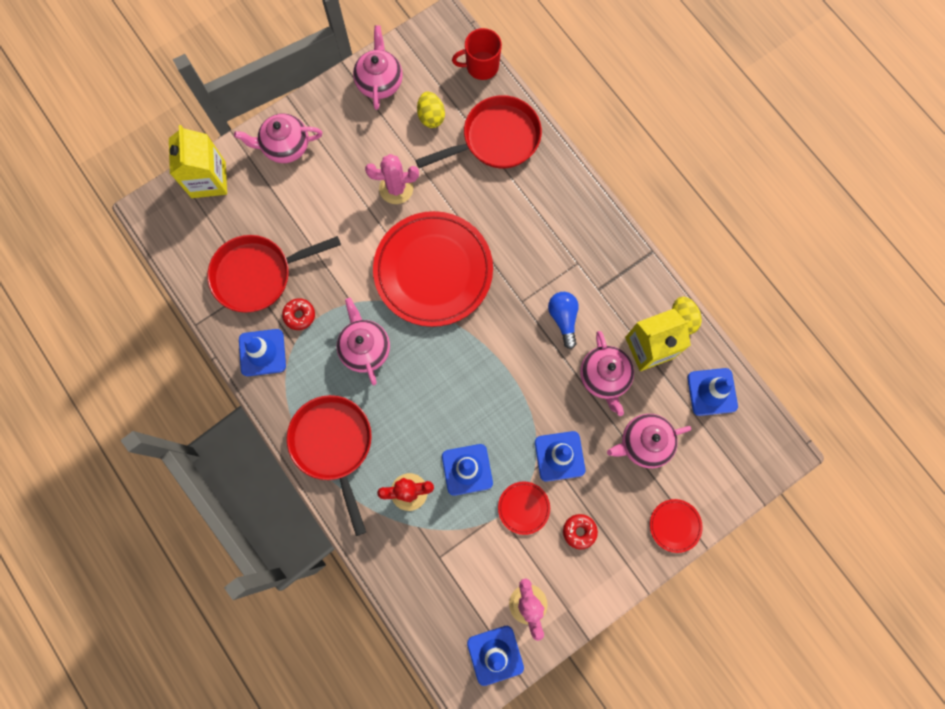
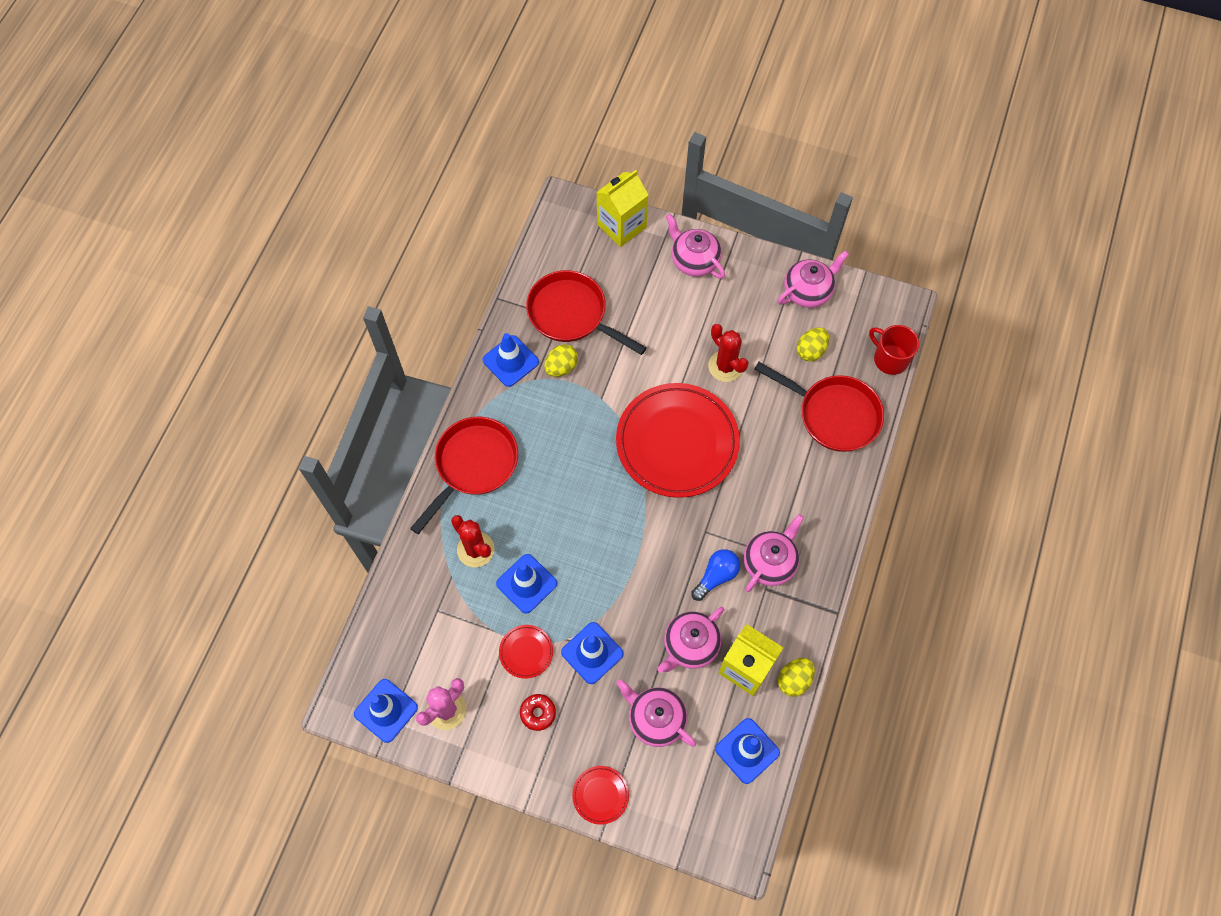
camera: 55 degrees right, 10 degrees down
red donut [282,298,315,330] -> yellow egg [544,344,578,377]
pink teapot [336,298,390,385] -> pink teapot moved to [744,514,804,592]
pink cactus [365,154,419,204] -> red cactus [708,324,749,382]

